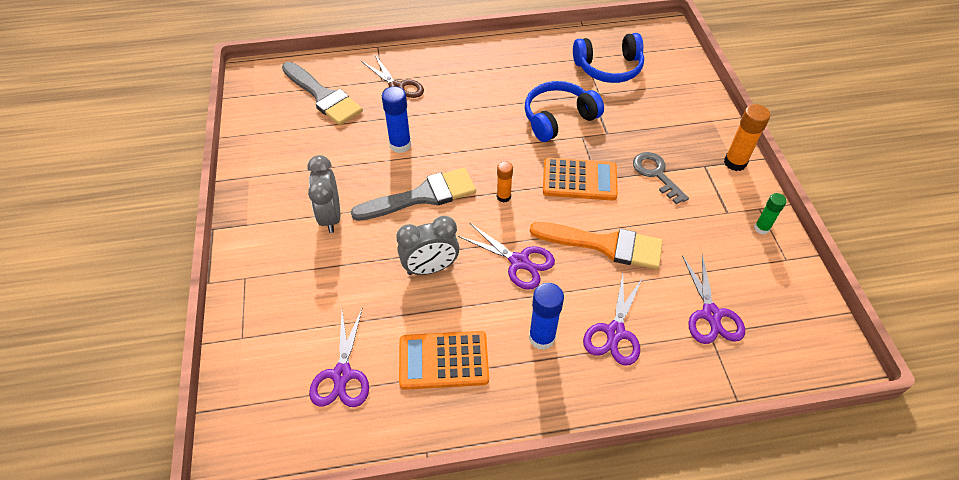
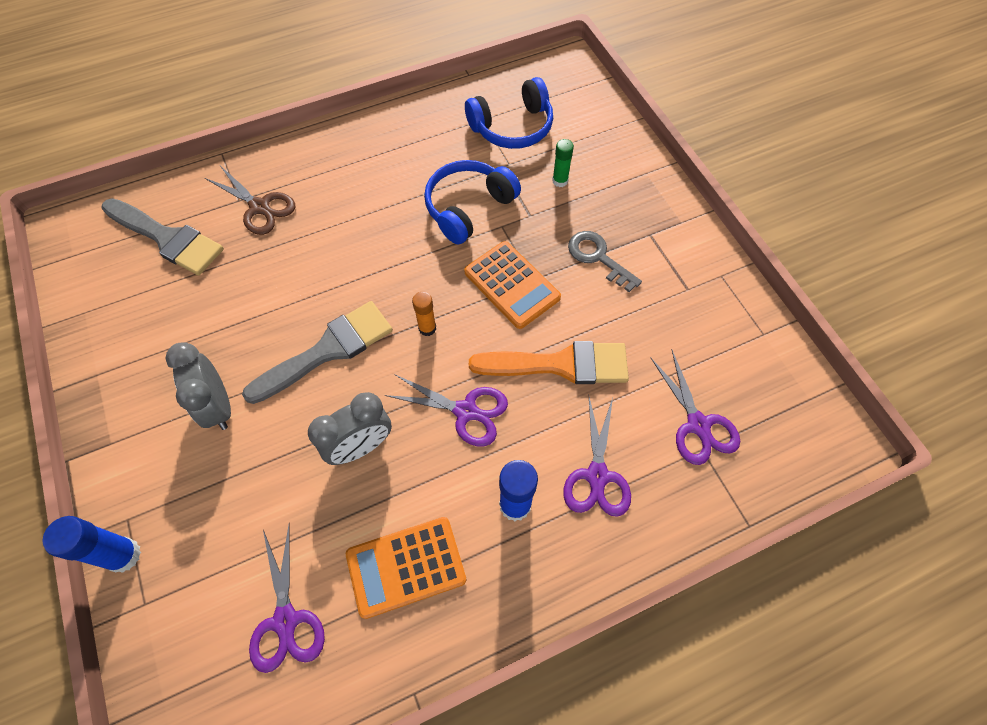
camera: 15 degrees left, 10 degrees up
blue glue stick [382,86,411,153] -> blue glue stick moved to [43,516,141,573]
orange calculator [543,158,618,201] -> orange calculator turned 60 degrees clockwise [464,241,561,329]
orange glue stick [724,104,770,171] -> none
green glue stick [754,193,787,235] -> green glue stick moved to [552,139,574,187]

